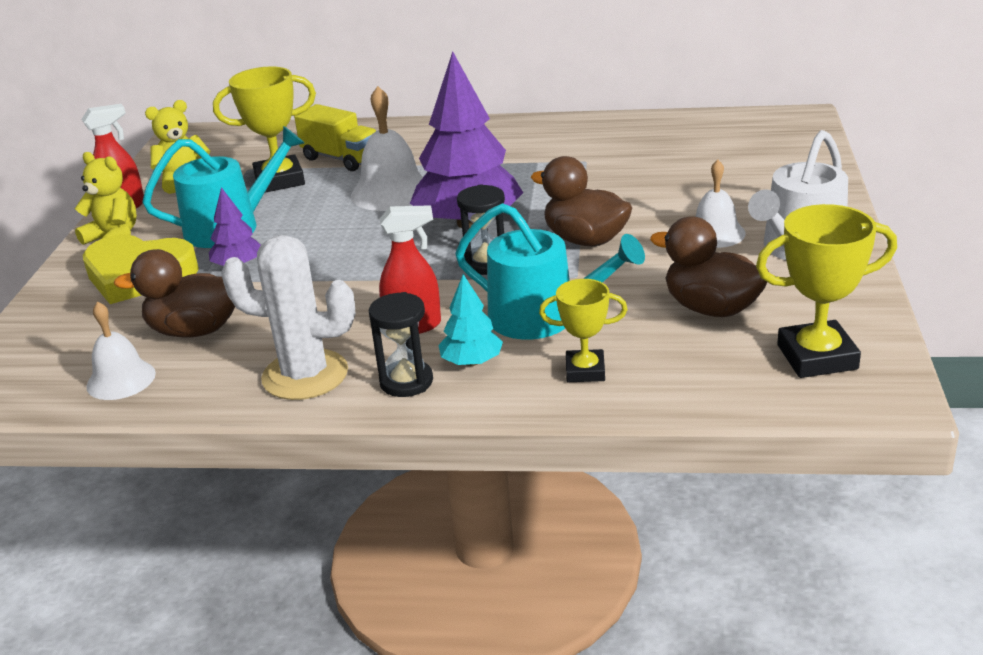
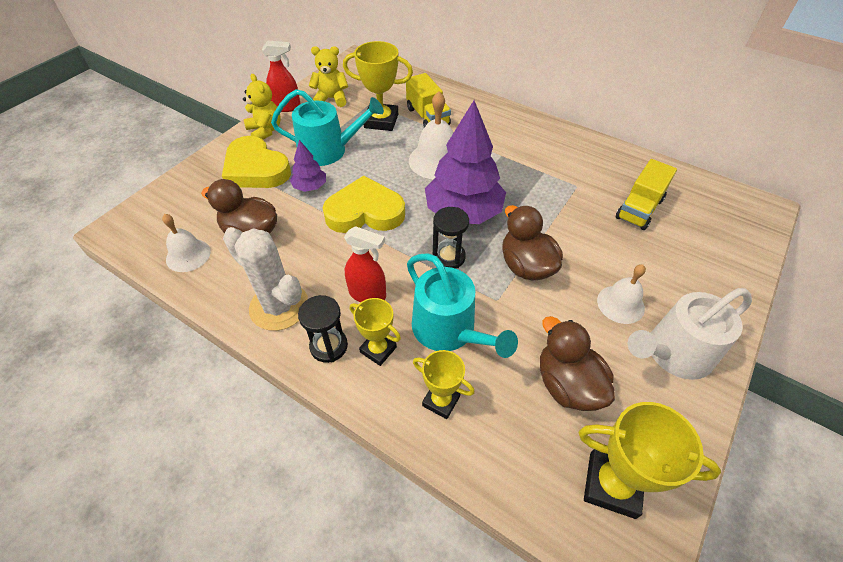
camera: 25 degrees right, 20 degrees up
turquoise tree [438,274,503,366] -> yellow trophy [350,298,401,366]
none -> yellow heart [323,176,405,233]
none -> yellow truck [616,159,677,230]

